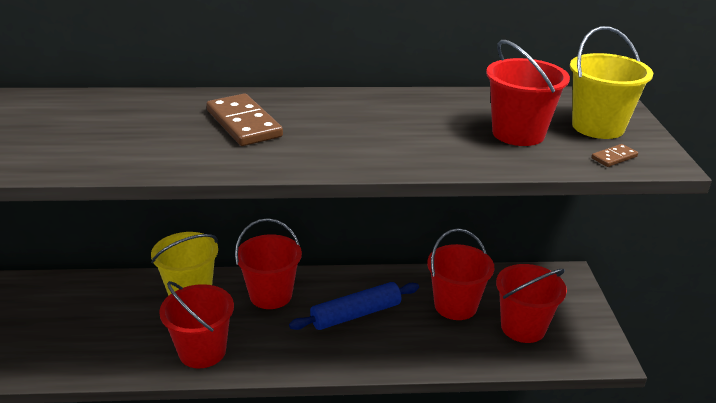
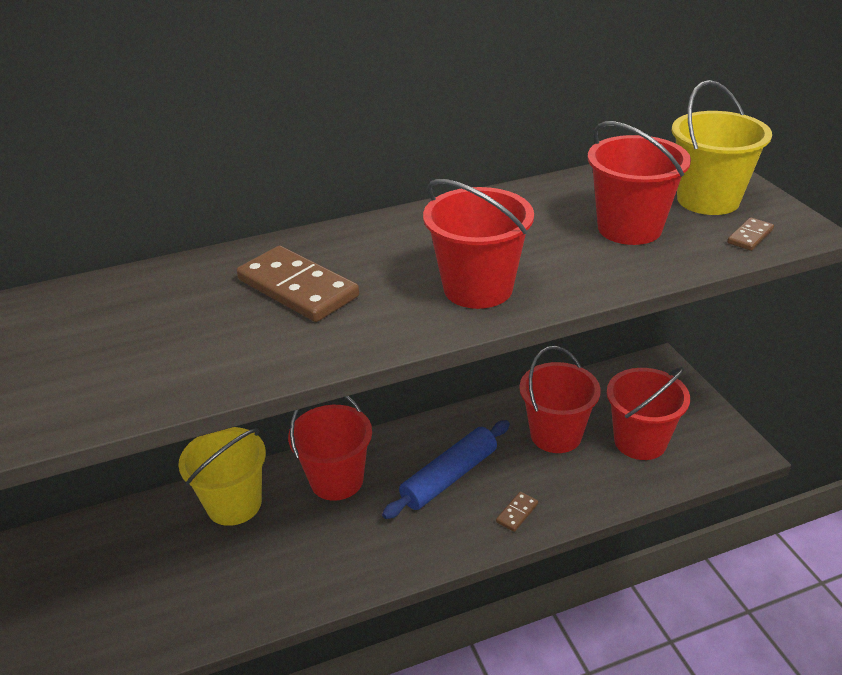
camera: 15 degrees left, 5 degrees up
red bucket [159,281,234,369] -> red bucket moved to [423,179,534,309]
none -> brown domino [496,492,538,532]

